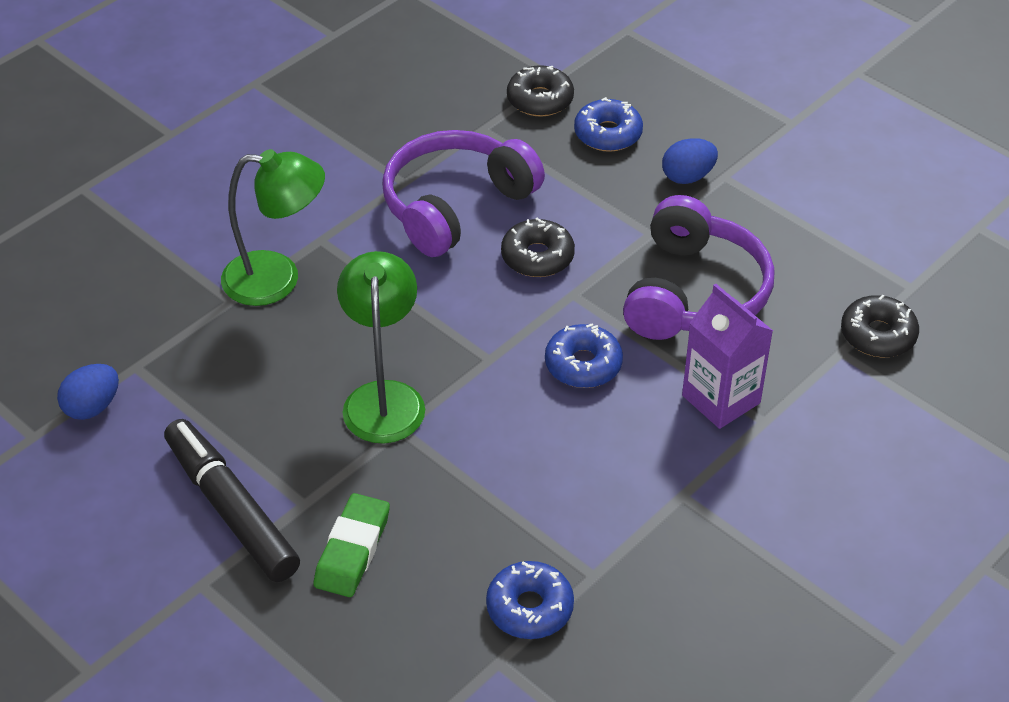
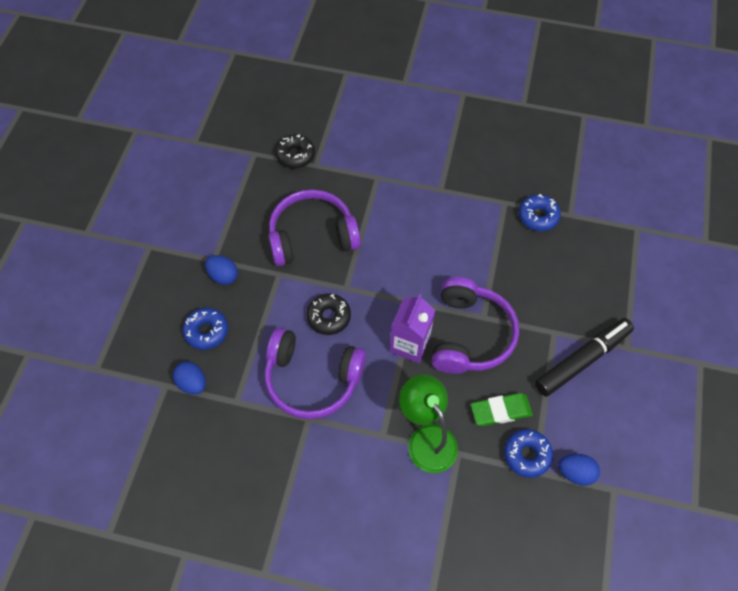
camera: 120 degrees left, 15 degrees up
black marker [164,419,300,582] -> black marker turned 150 degrees counterclockwise [535,318,634,397]
green eraser [314,493,390,597] -> green eraser moved to [471,393,533,426]
green lamp [337,251,425,444] -> purple headphones [432,277,519,374]
black donut [507,65,574,117] -> blue egg [173,361,206,395]
blue donut [545,324,623,388] -> blue donut moved to [504,429,553,478]
purple carton [682,284,773,429] -> purple carton moved to [390,294,435,363]

